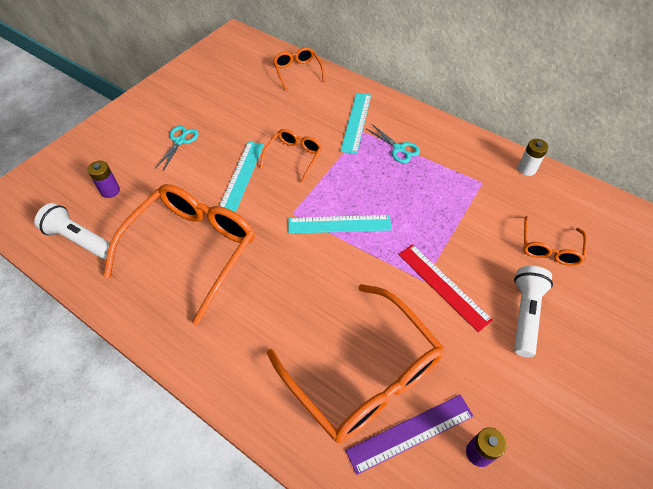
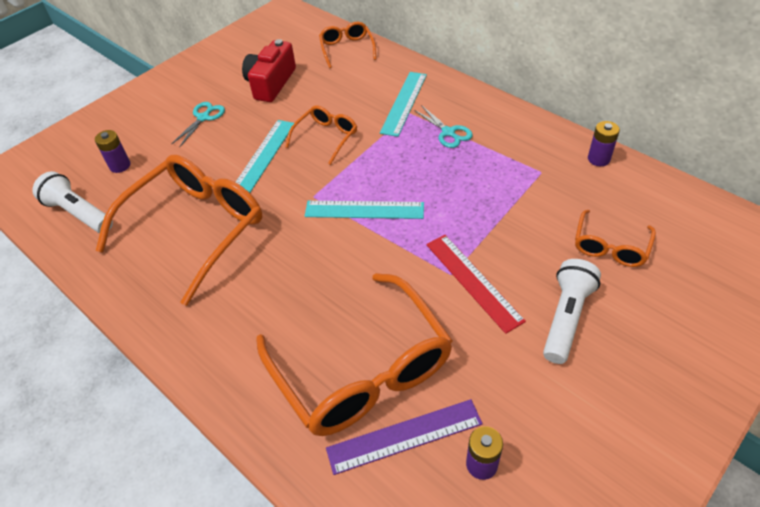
camera: 10 degrees right, 5 degrees down
white battery [518,139,548,176] -> purple battery [588,121,620,166]
none -> red camera [242,39,296,102]

